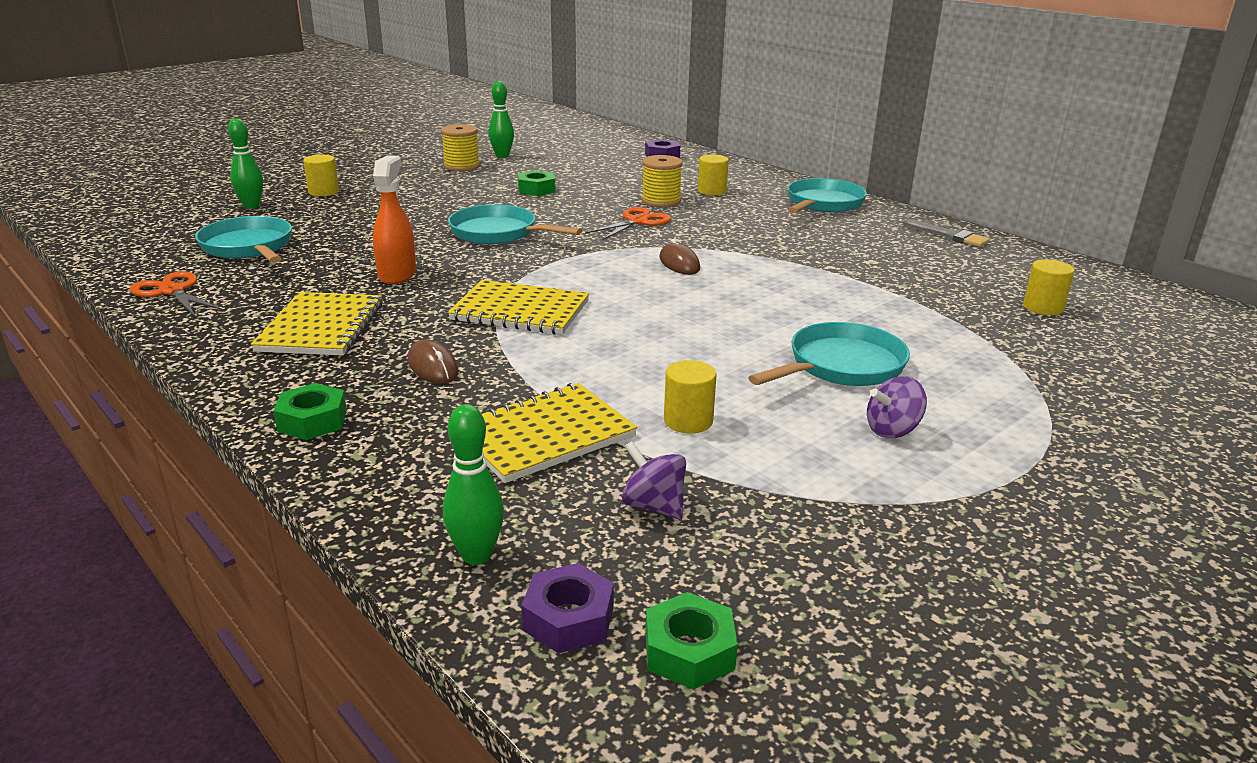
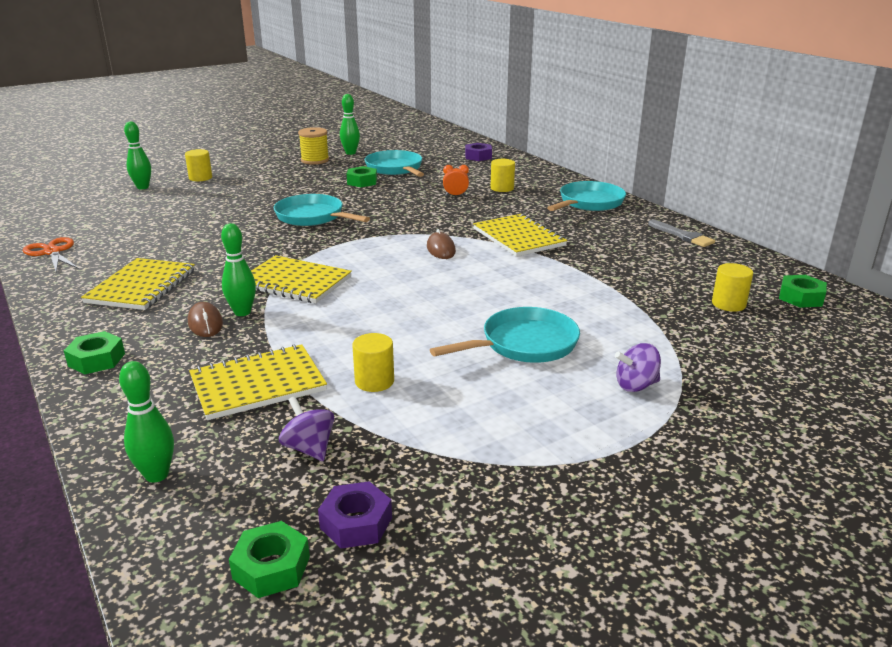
camera: 10 degrees right, 0 degrees up
turquoise pan [195,216,292,263] -> turquoise pan moved to [365,150,424,177]
orange spray bottle [373,155,416,284] -> none
purple nut [522,563,614,653] -> purple nut moved to [318,481,392,549]
orange scissors [585,207,671,240] -> none
yellow spool [642,155,683,207] -> orange clock [443,165,469,196]
purple spinning top [867,376,927,438] -> purple spinning top moved to [615,343,661,392]
none -> green bowling pin [221,223,256,316]
none -> yellow notebook [473,214,567,257]
none -> green nut [779,275,827,308]

